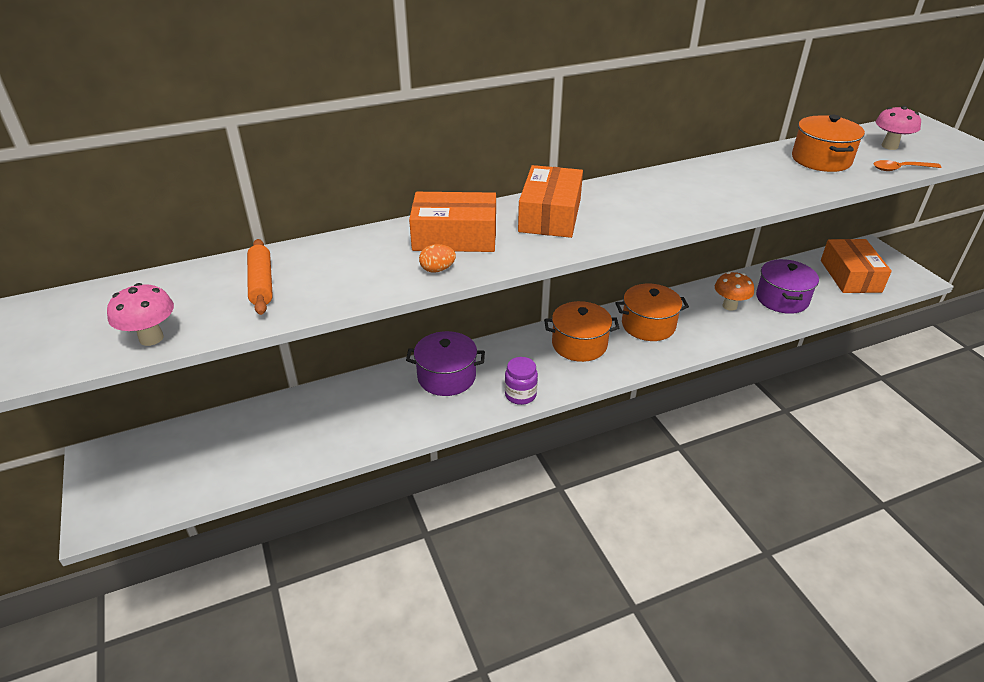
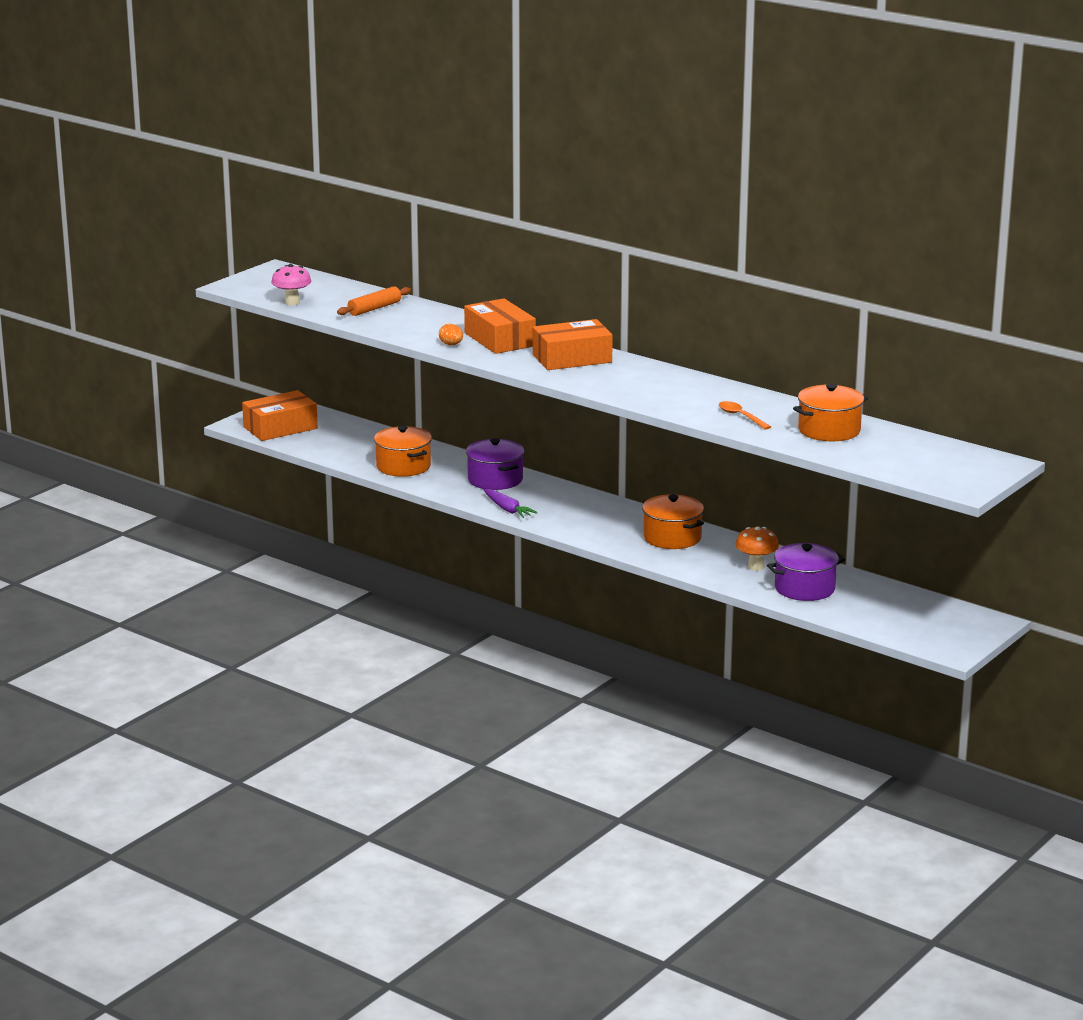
camera: 60 degrees right, 15 degrees down
purple jar [505,357,538,405] -> purple carrot [483,489,538,518]
orange pot [544,301,619,362] -> orange pot moved to [374,426,432,477]
orange box [821,239,892,293] -> orange box moved to [242,390,318,441]
orange spoon [874,160,942,171] -> orange spoon moved to [719,401,771,430]
pink mushroom [876,106,921,150] -> none

